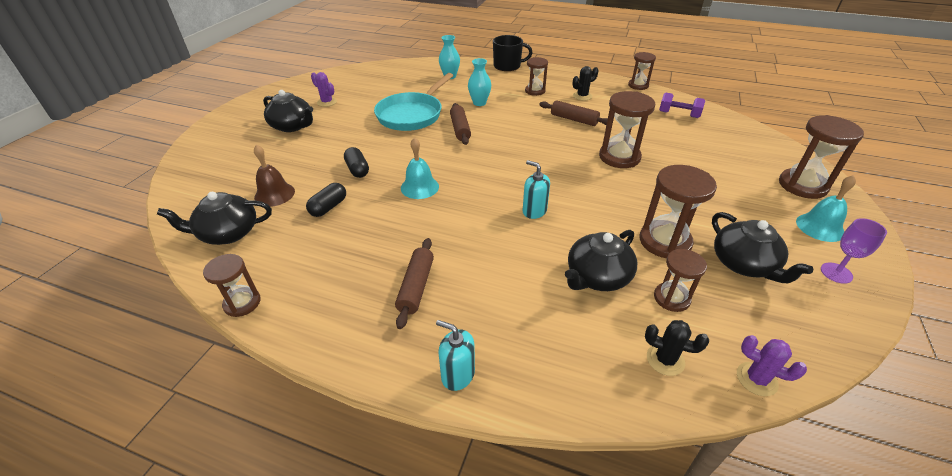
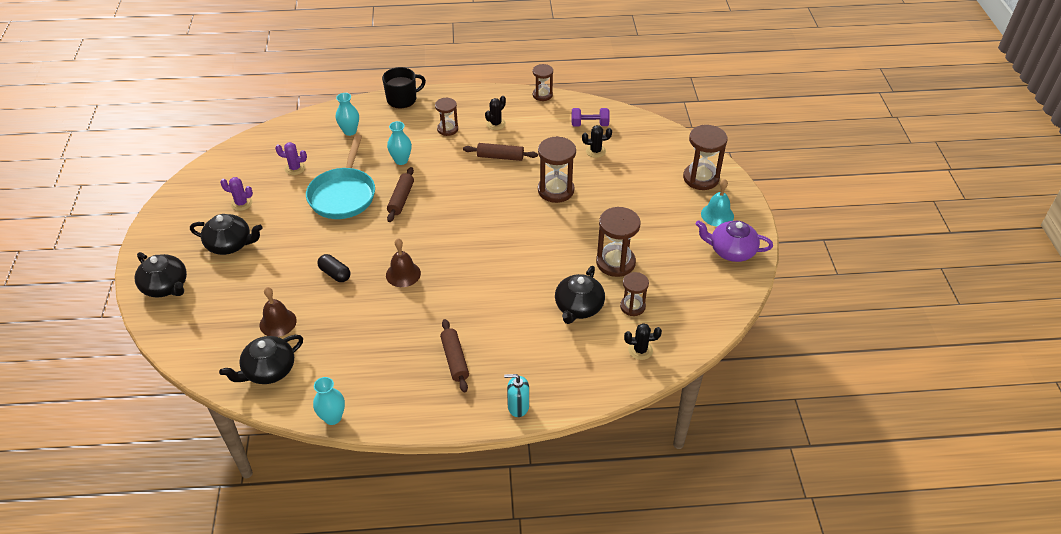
camera: 25 degrees left, 5 degrees up
brown hourglass [203,254,261,317] -> turquoise vase [313,377,345,425]
black capsule [306,183,346,217] -> none
turquoise bell [401,137,439,199] -> brown bell [386,238,421,287]
brown rolling pin [450,103,471,145] -> brown rolling pin turned 45 degrees clockwise [387,167,414,222]
turquoise soap dispenser [523,160,550,219] -> none
black teapot [712,212,813,283] -> black teapot moved to [135,252,187,298]
purple cactus [737,335,807,396] -> purple cactus moved to [275,142,307,175]
purple goblet [821,218,887,284] -> purple teapot [696,220,773,262]
none -> black cactus [582,125,612,158]

